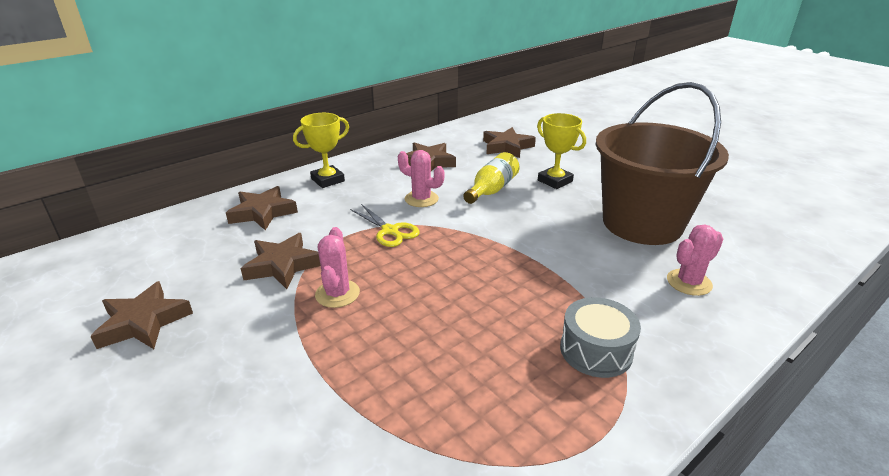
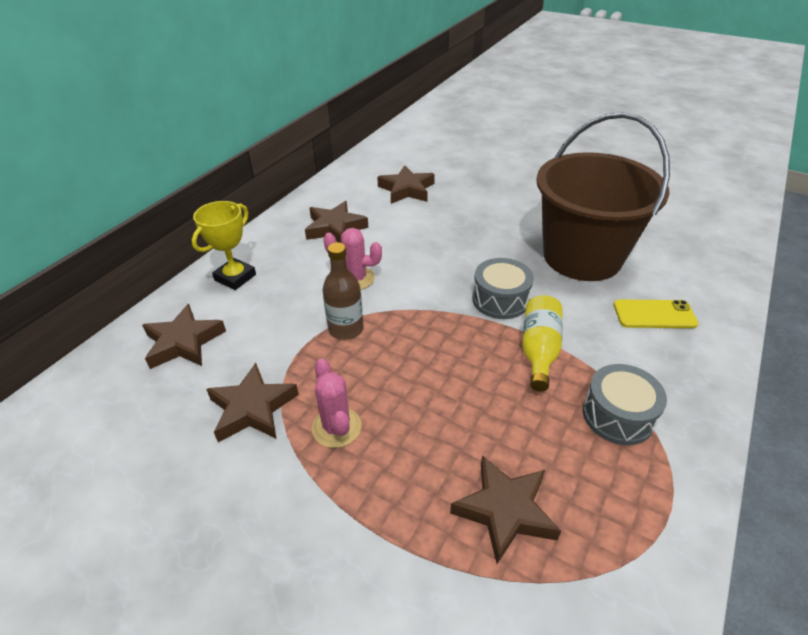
camera: 20 degrees left, 10 degrees up
brown star [90,281,193,349] -> brown star moved to [450,455,561,564]
yellow scissors [350,204,420,247] -> brown bottle [323,242,363,340]
yellow bottle [463,152,520,204] -> yellow bottle moved to [522,295,563,392]
yellow trophy [537,113,586,189] -> none
pink cactus [667,225,723,296] -> yellow phone [613,299,698,328]
none -> grey drum [473,258,534,319]

